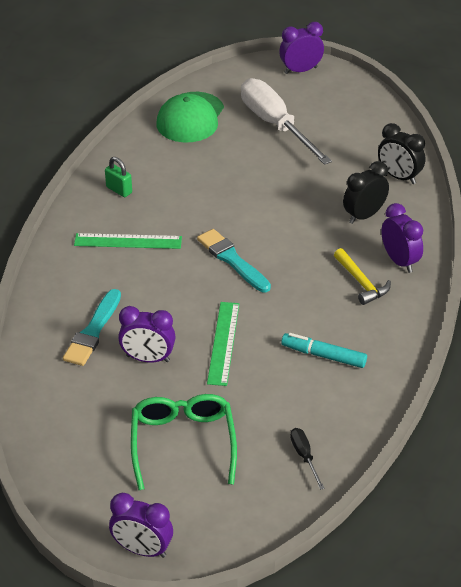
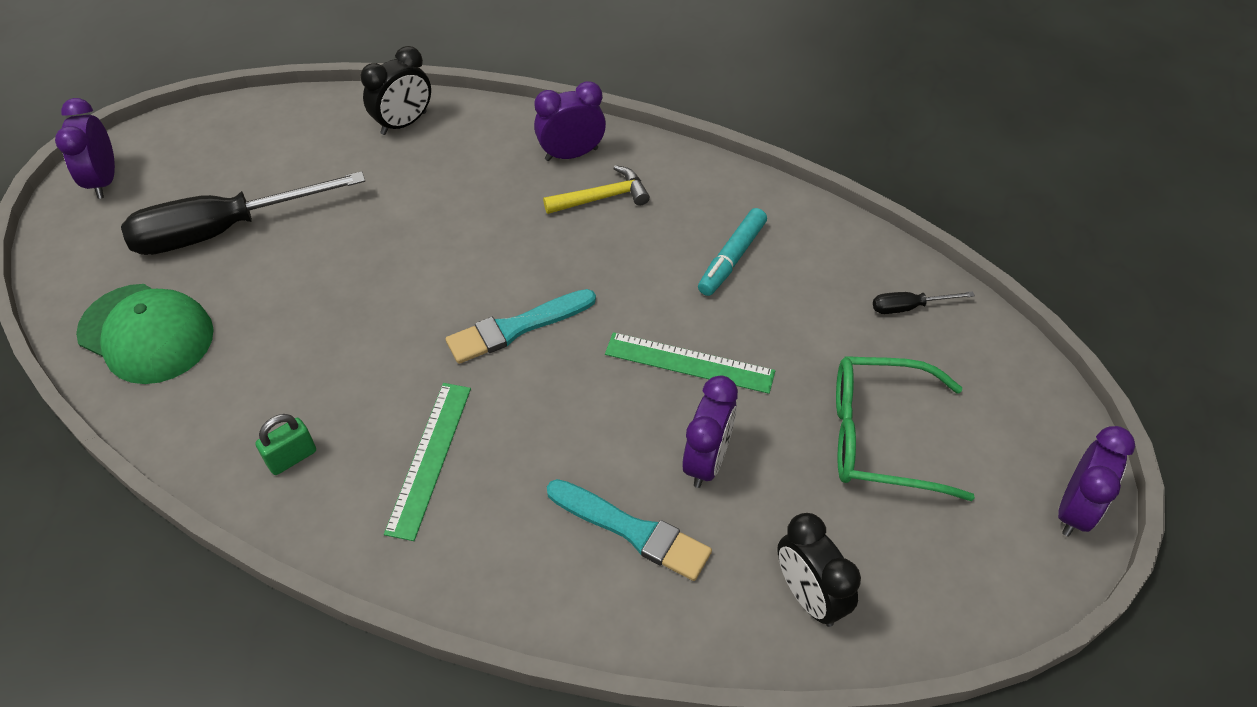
camera: 80 degrees left, 10 degrees up
white screwdriver [241,78,332,165] -> black screwdriver [121,171,365,255]
black clock [343,161,389,224] -> black clock moved to [777,513,861,627]

